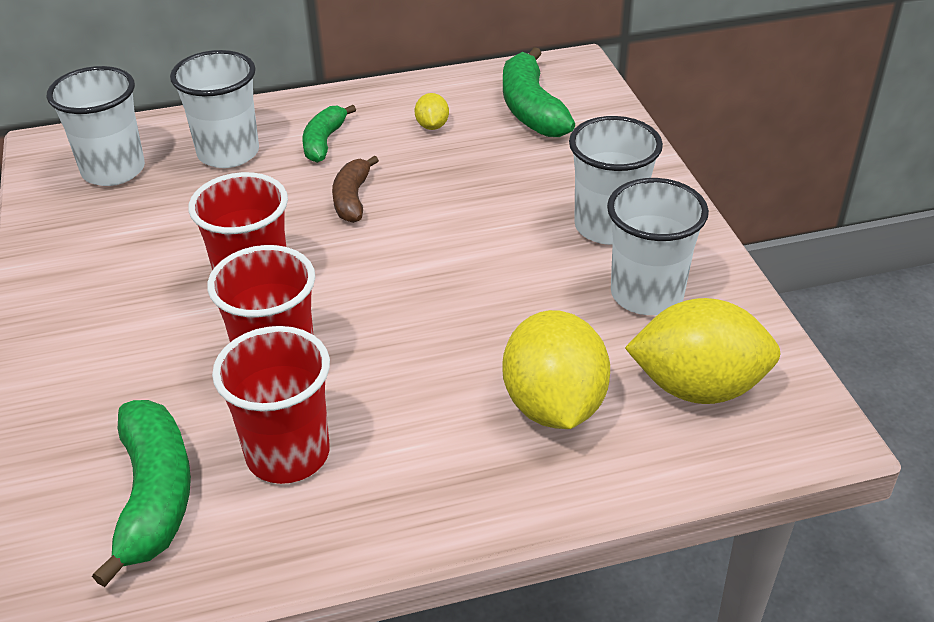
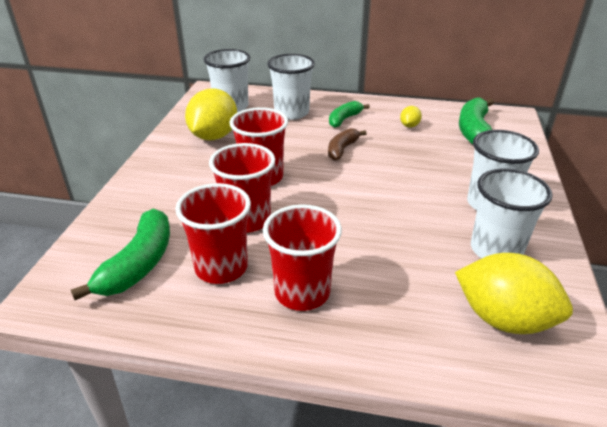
camera: 25 degrees right, 5 degrees down
yellow lemon [503,310,610,429] -> yellow lemon moved to [185,89,237,140]
none -> red cup [263,204,342,311]

